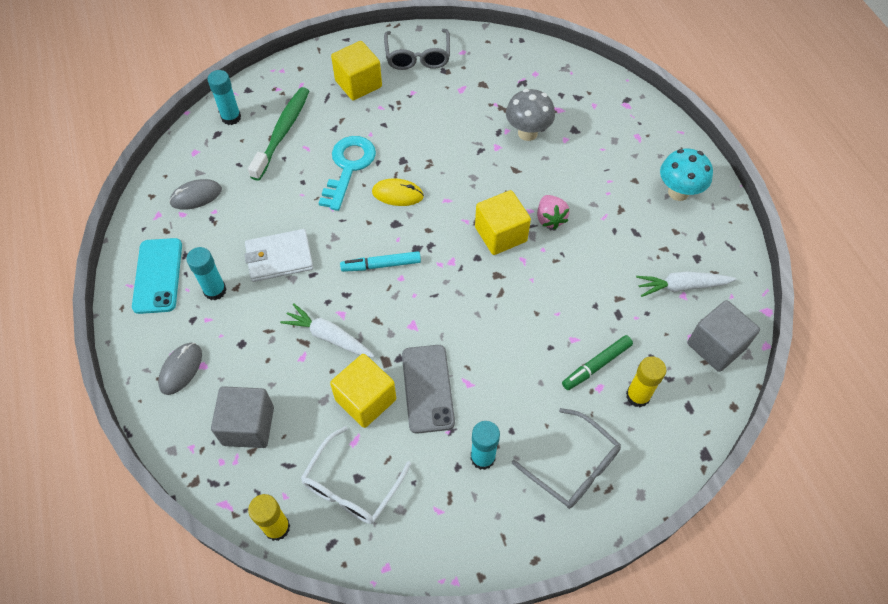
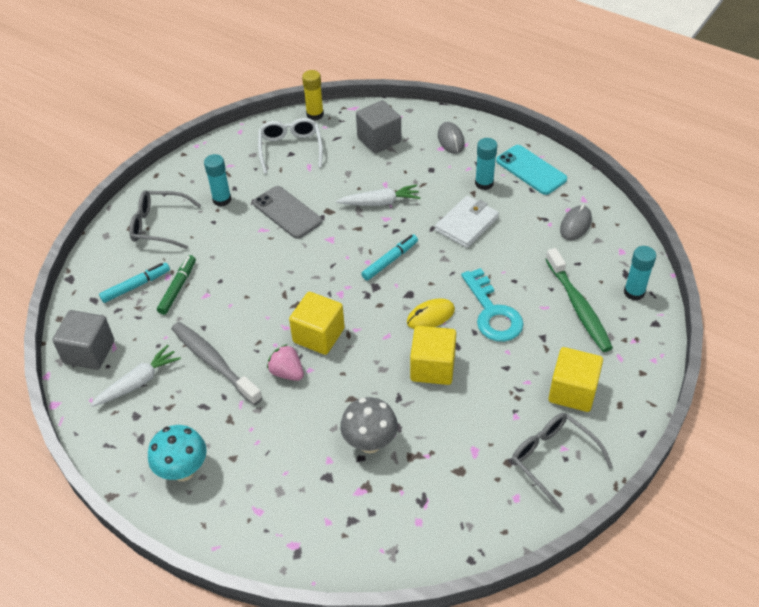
camera: 145 degrees right, 10 degrees down
yellow cube [330,354,396,428] -> yellow cube moved to [410,326,456,385]
yellow glue stick [626,356,666,408] -> turquoise marker [99,263,170,303]
none -> grey toothbrush [171,322,262,405]

